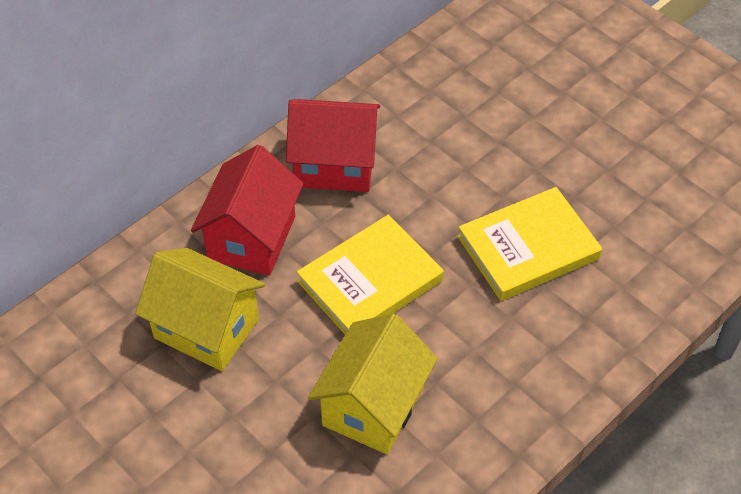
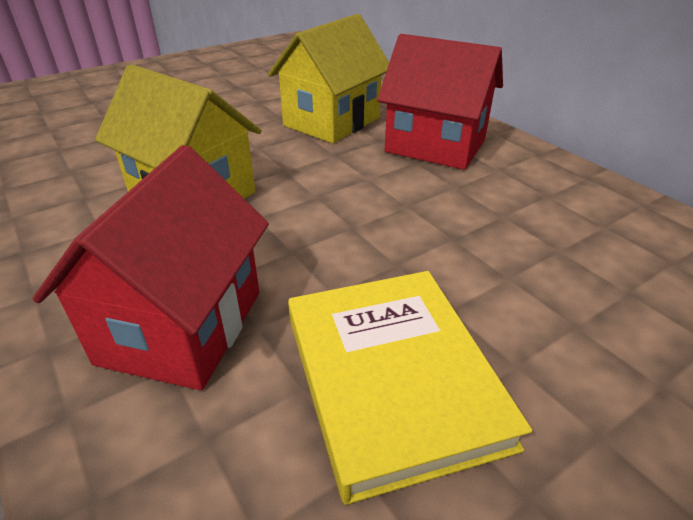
camera: 100 degrees right, 15 degrees down
red house [286,99,380,192] -> red house moved to [33,145,269,390]
yellow book [297,215,444,334] -> none

